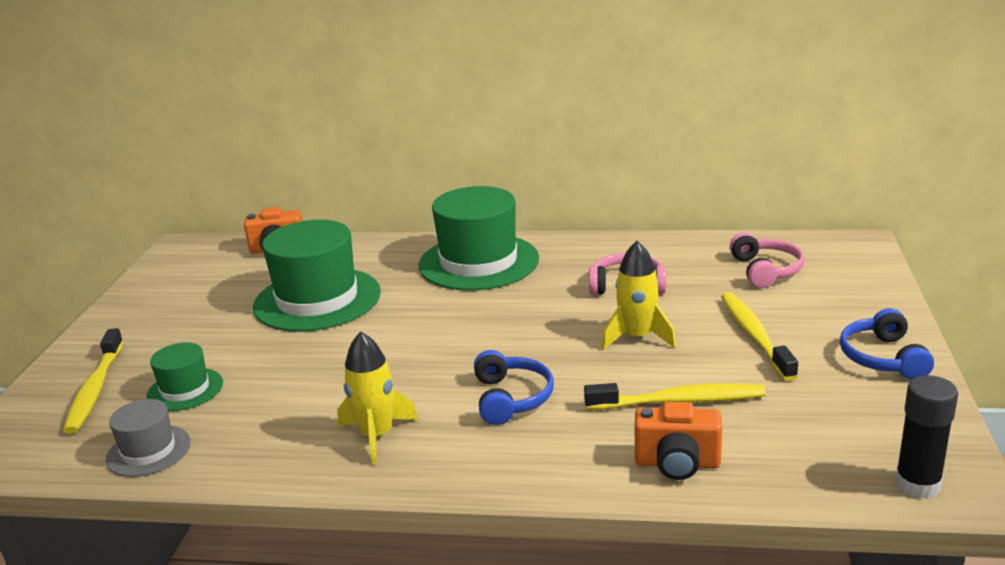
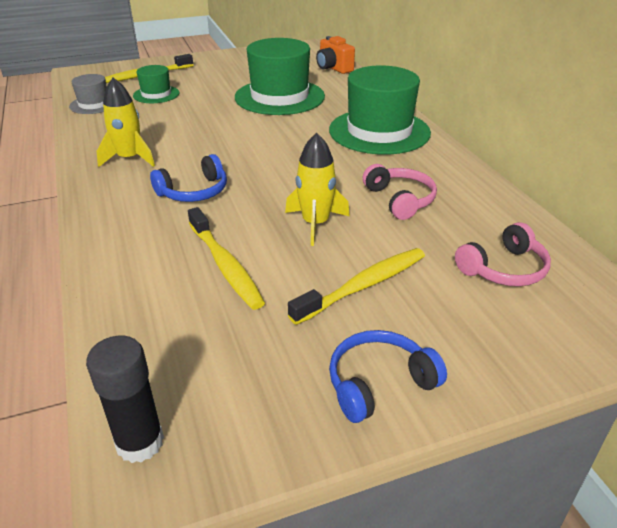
camera: 60 degrees right, 10 degrees up
orange camera [635,402,722,480] -> none

